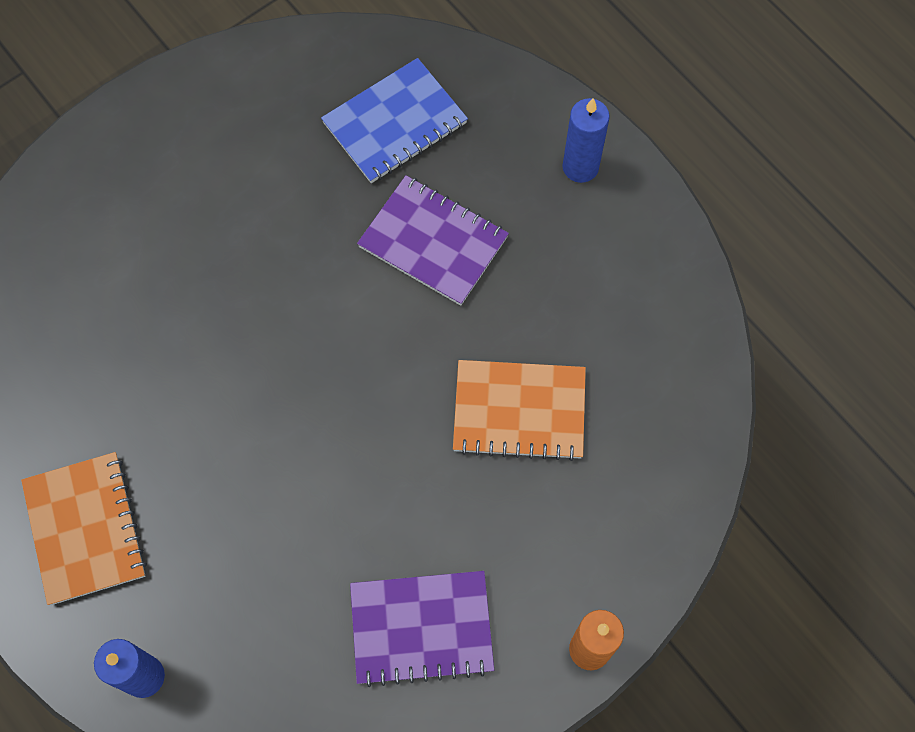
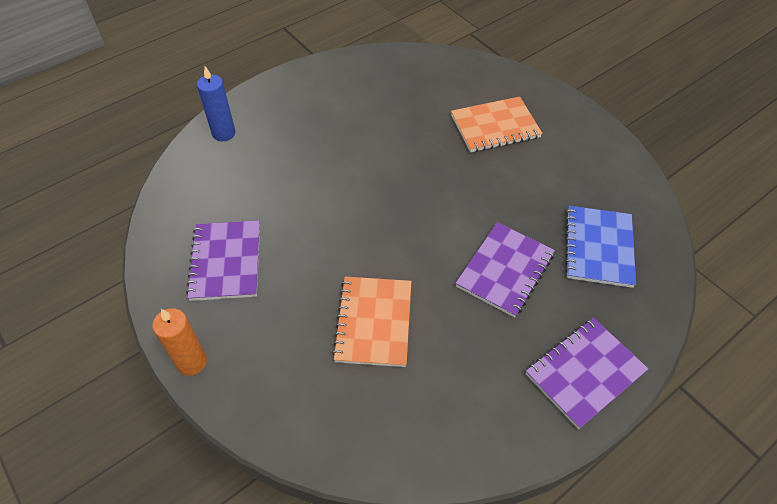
camera: 90 degrees right, 15 degrees down
orange notebook [21,452,147,605] -> orange notebook moved to [451,97,542,152]
blue notebook [321,58,468,183] -> blue notebook turned 45 degrees clockwise [565,206,636,288]
blue candle [562,98,610,183] -> purple notebook [526,318,649,429]

